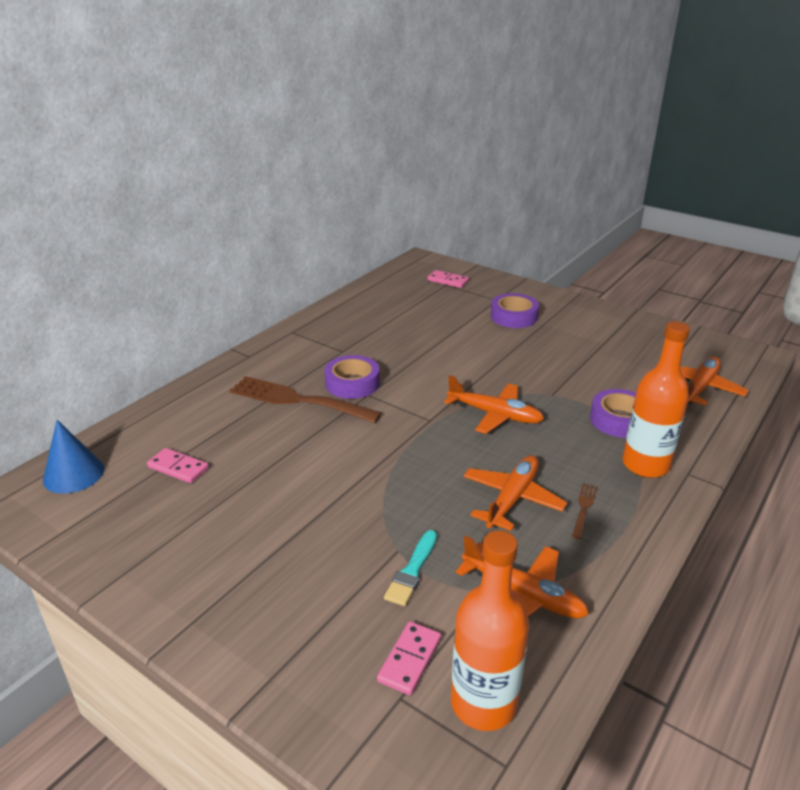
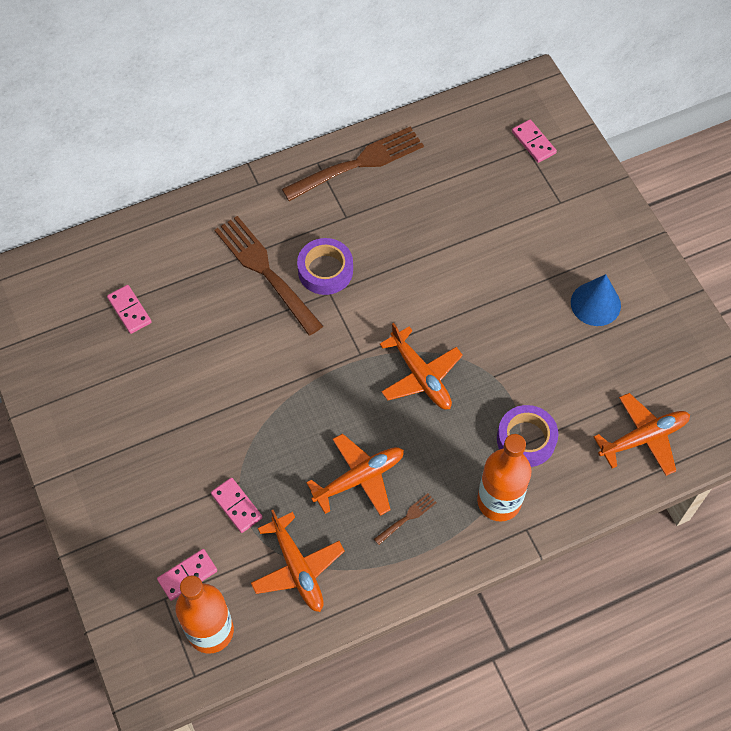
camera: 30 degrees right, 30 degrees up
blue cone [43,420,104,494] -> blue cone moved to [571,274,621,326]
turquoise brush [384,530,437,606] -> pink domino [211,478,263,533]
purple tape [491,293,539,328] -> none
none -> brown fork [282,126,424,201]

